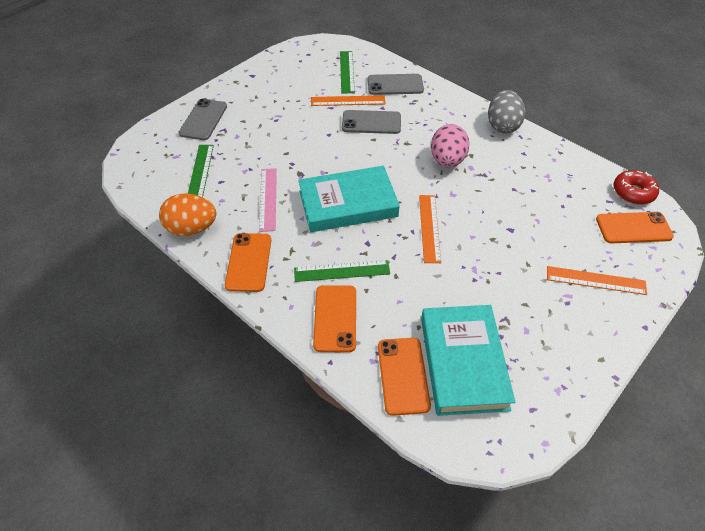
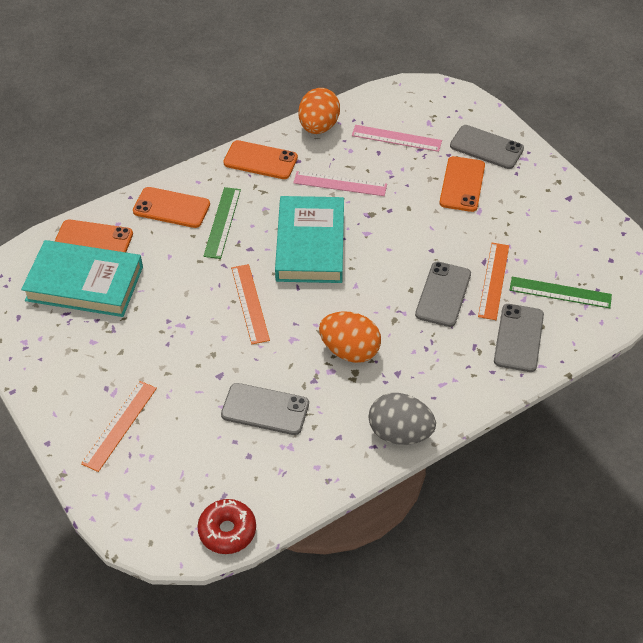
camera: 105 degrees right, 0 degrees up
green ruler [188,145,214,197] -> pink ruler [352,125,442,152]
orange ruler [419,195,441,263] -> orange ruler turned 60 degrees clockwise [231,264,270,344]
pink egg [431,124,469,168] -> orange egg [319,311,381,363]
orange phone [596,212,674,243] -> orange phone moved to [439,156,485,212]
none -> grey phone [221,383,309,435]

